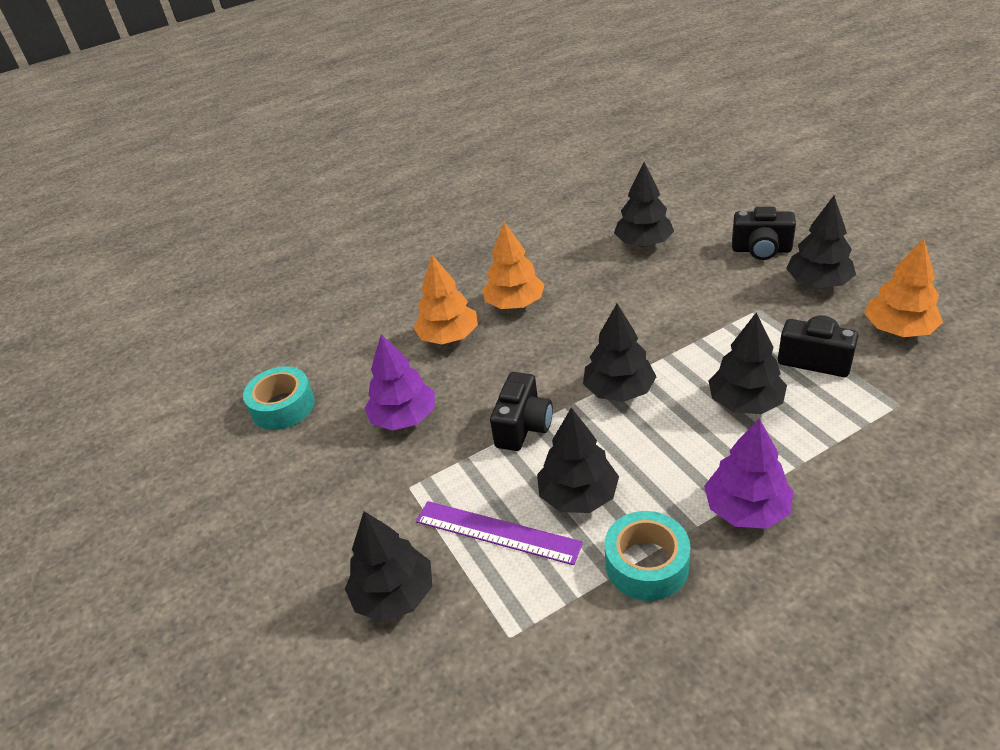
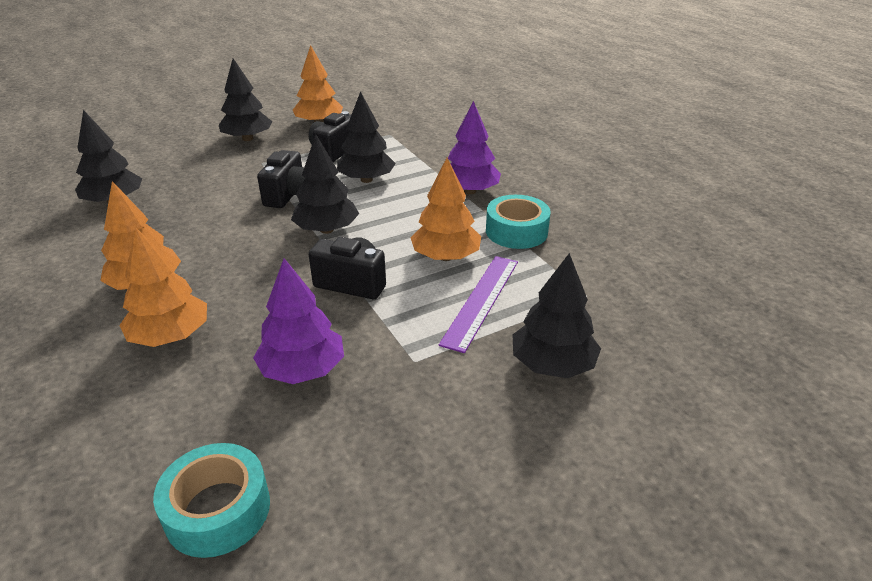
camera: 95 degrees left, 5 degrees down
black tree [537,408,619,513] -> orange tree [410,158,481,261]
black camera [732,207,796,260] -> black camera moved to [257,150,305,208]

